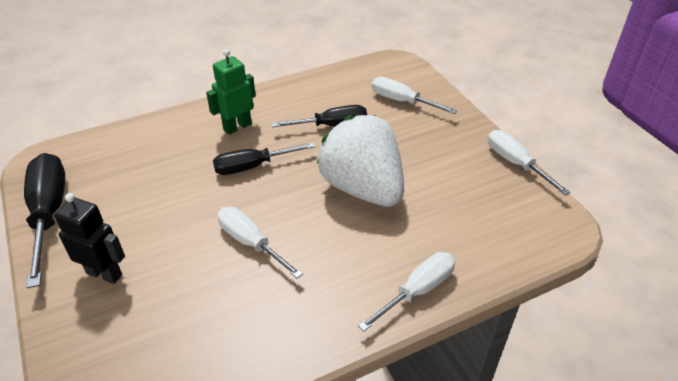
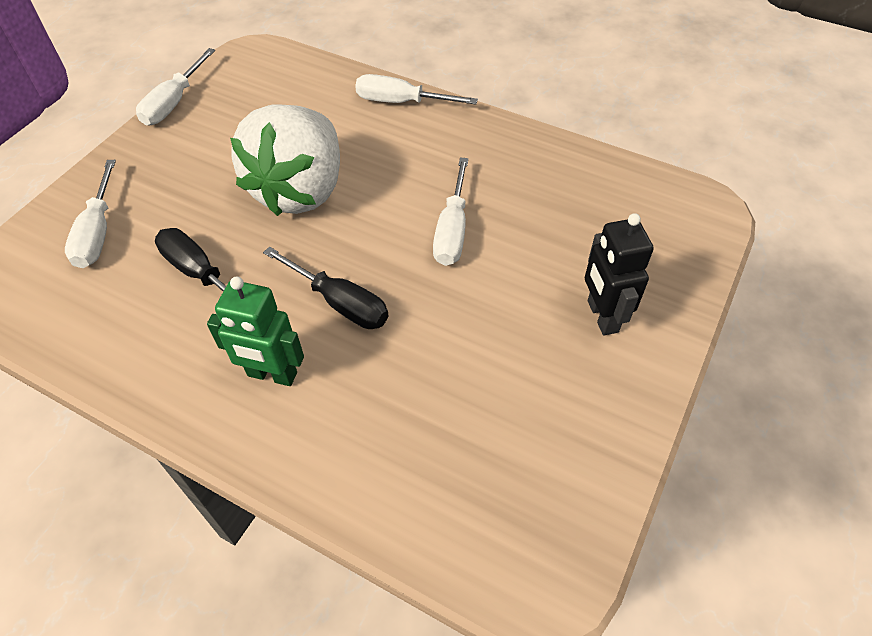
camera: 125 degrees left, 10 degrees up
black screwdriver [24,153,65,288] -> none

